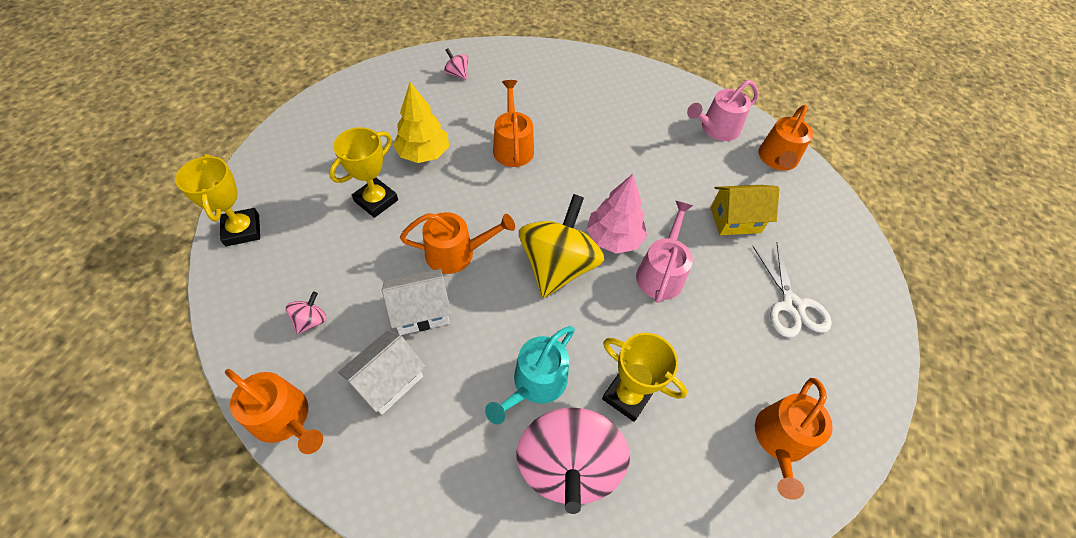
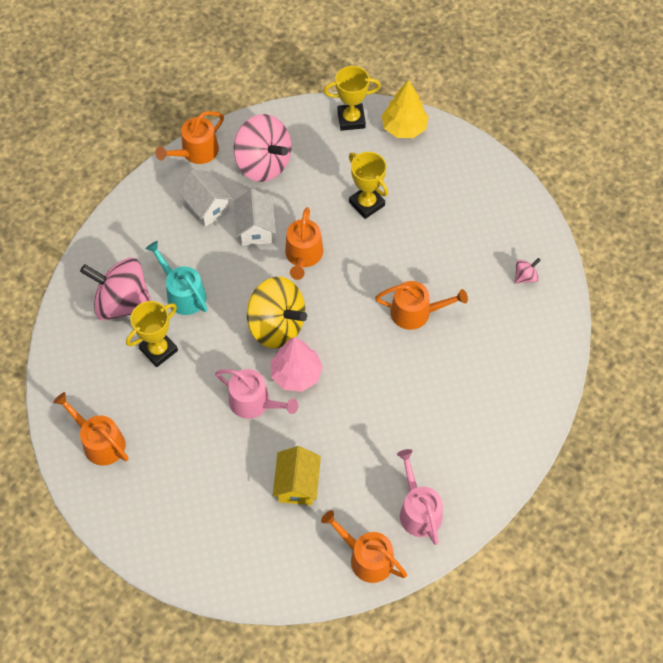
camera: 105 degrees right, 5 degrees up
pink spinning top [286,292,327,335] -> pink spinning top [234,114,291,182], size x2.39
yellow tree [393,82,449,163] -> yellow tree moved to [382,80,429,138]
white scissors [752,243,832,337] -> none

